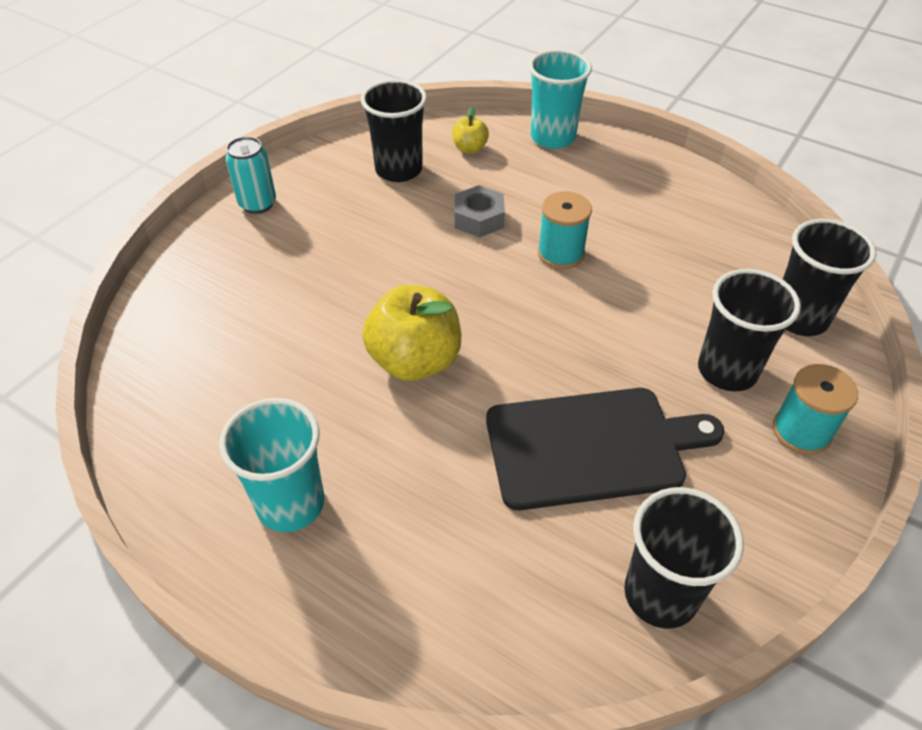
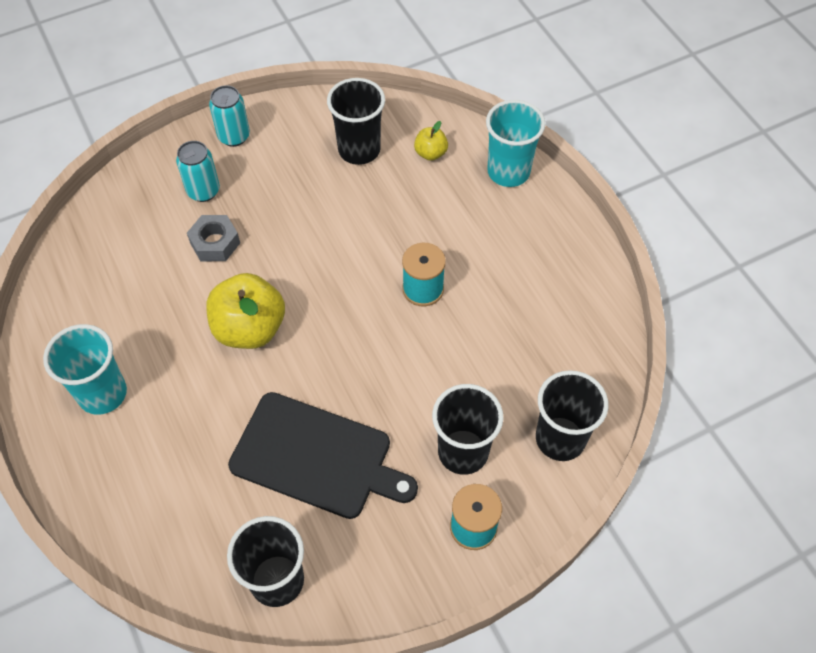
camera: 30 degrees right, 10 degrees up
grey nut [455,185,505,237] -> grey nut moved to [187,215,240,261]
none -> turquoise can [176,141,220,202]

